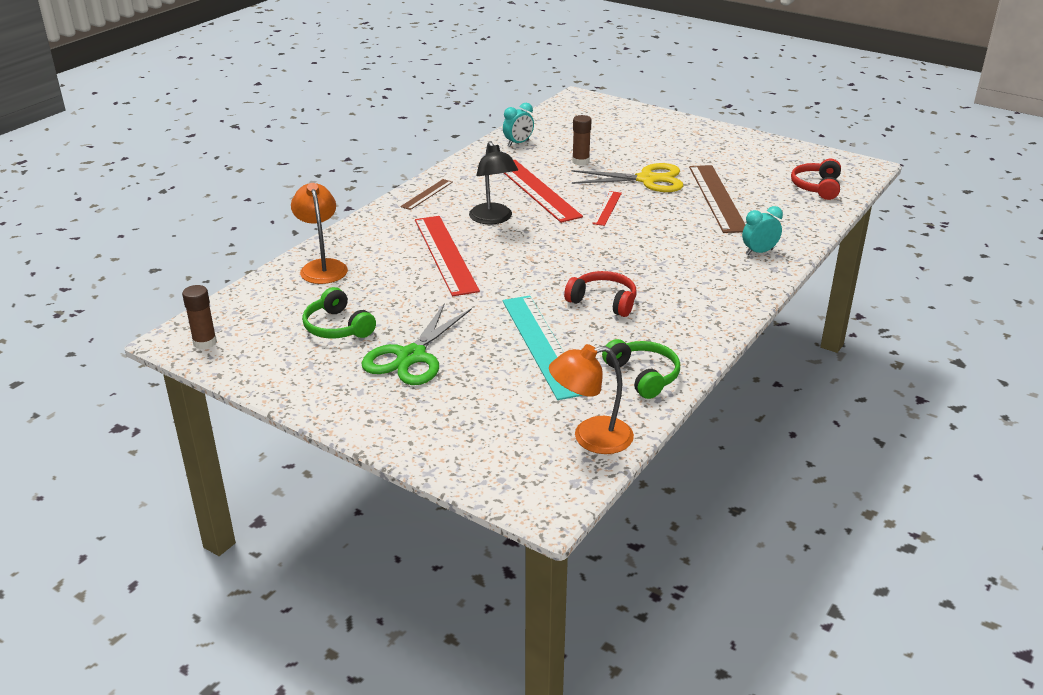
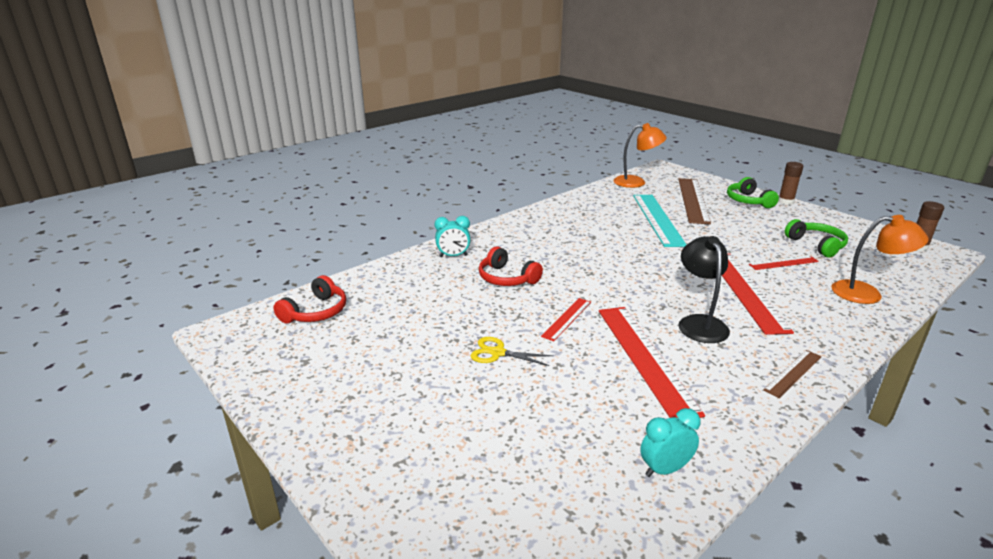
camera: 165 degrees left, 5 degrees down
orange lamp [291,183,348,284] -> orange lamp turned 75 degrees counterclockwise [831,215,929,304]
green scissors [361,303,472,385] -> none
red headphones [564,271,636,317] -> red headphones moved to [479,246,543,286]
yellow scissors [571,163,683,192] -> yellow scissors [471,337,553,366], size x0.56
brown glue stick [572,115,592,165] -> brown glue stick moved to [778,162,804,205]
green headphones [602,339,680,399] -> green headphones moved to [727,177,779,208]
brown ruler [689,165,745,233] -> brown ruler moved to [678,178,711,225]
none -> red ruler [749,256,819,270]

